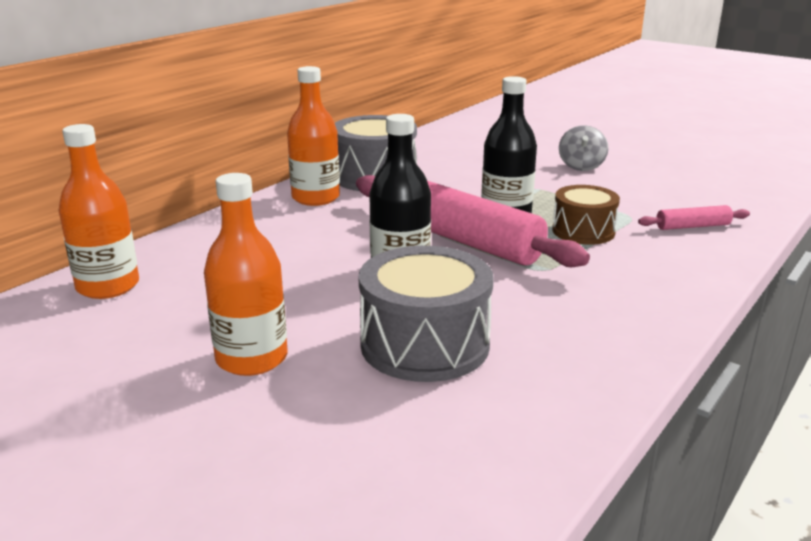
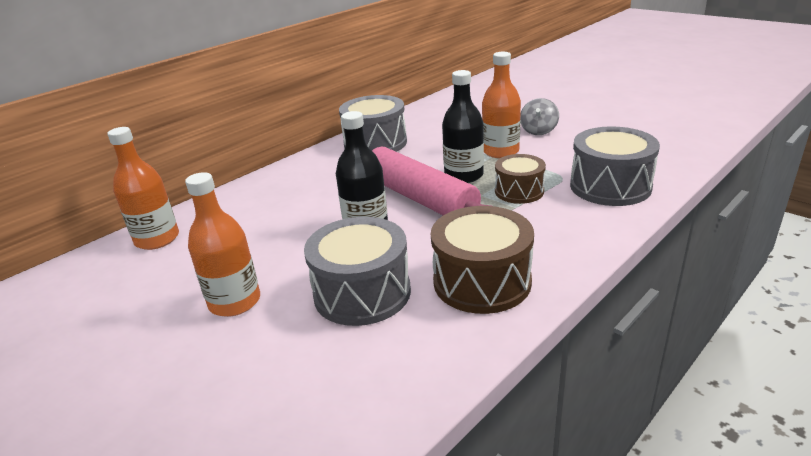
camera: 10 degrees right, 5 degrees up
orange bottle [287,66,340,206] -> orange bottle moved to [482,52,521,158]
pink rolling pin [638,205,750,230] -> grey drum [570,126,660,206]
none -> brown drum [431,206,534,314]

